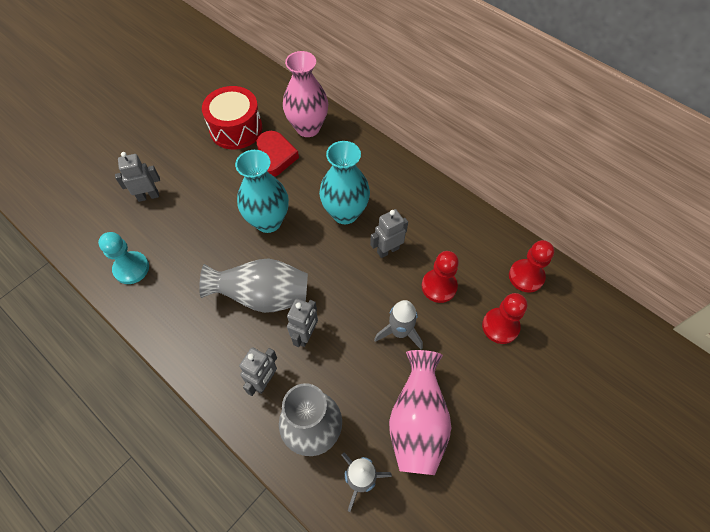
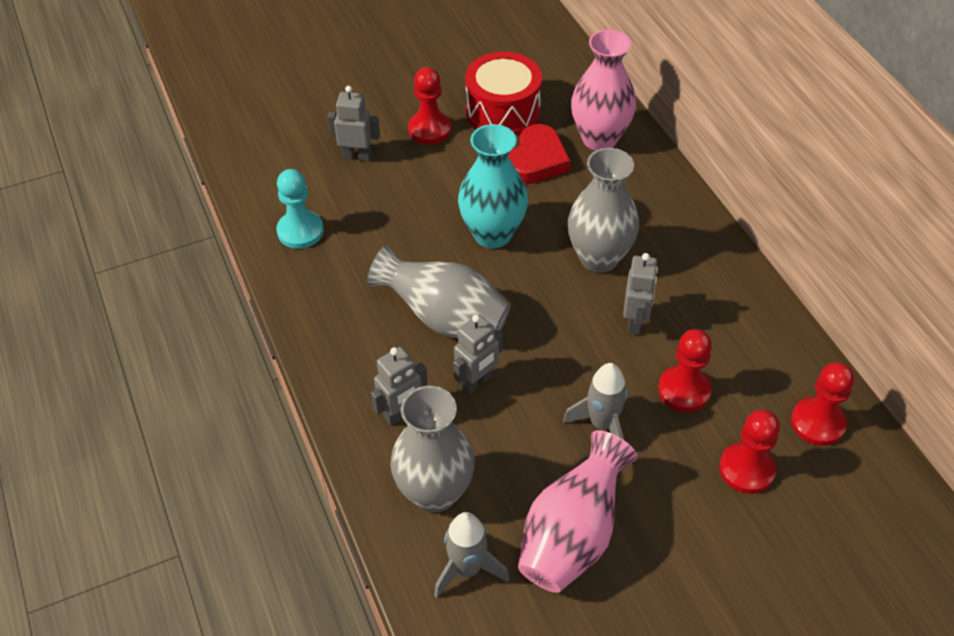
camera: 25 degrees right, 10 degrees down
turquoise vase [319,141,370,224] -> grey vase [568,148,639,273]
grey robot [370,209,408,258] -> grey robot turned 105 degrees clockwise [623,253,658,335]
none -> red pawn [408,67,451,144]

